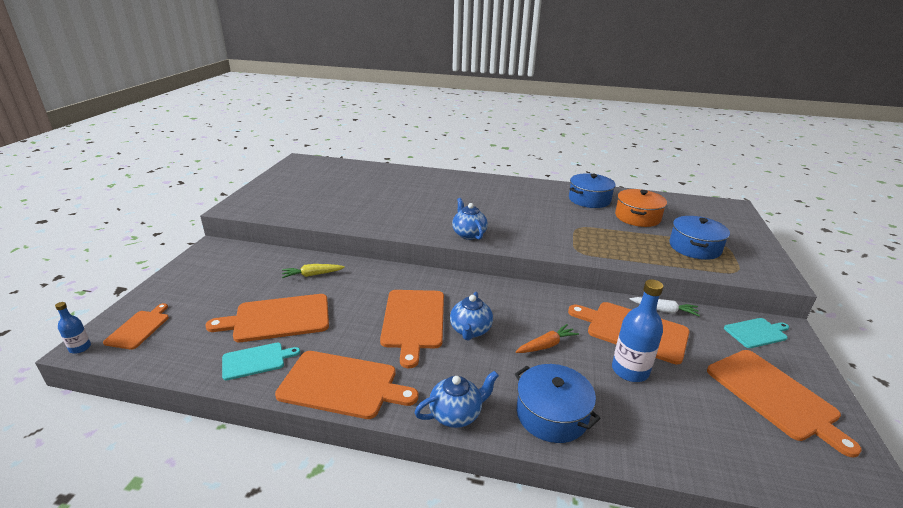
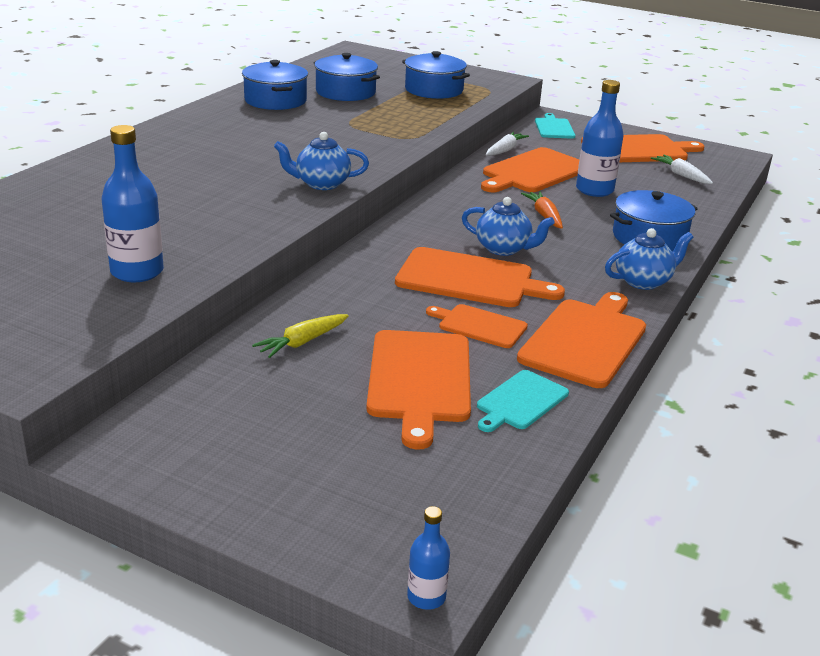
camera: 75 degrees left, 0 degrees up
orange cutting board [103,303,169,350] -> orange cutting board moved to [426,304,528,348]
turquoise cutting board [222,343,300,380] -> turquoise cutting board turned 135 degrees counterclockwise [477,370,569,432]
yellow carrot [282,264,345,278] -> yellow carrot turned 45 degrees clockwise [252,314,349,358]
blue teapot [414,371,499,428] -> blue teapot turned 75 degrees clockwise [605,228,693,290]
orange pot [615,189,667,227] -> blue pot [314,53,380,101]
none -> blue bottle [102,125,164,282]
none -> white carrot [651,155,713,184]

